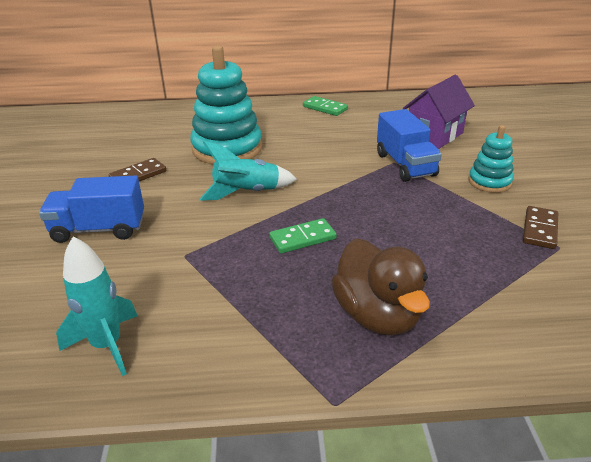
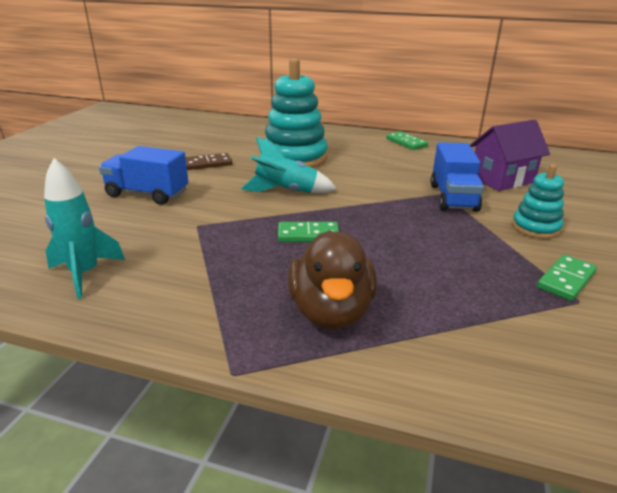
camera: 20 degrees right, 5 degrees down
brown domino [523,206,558,249] -> green domino [537,255,597,301]

